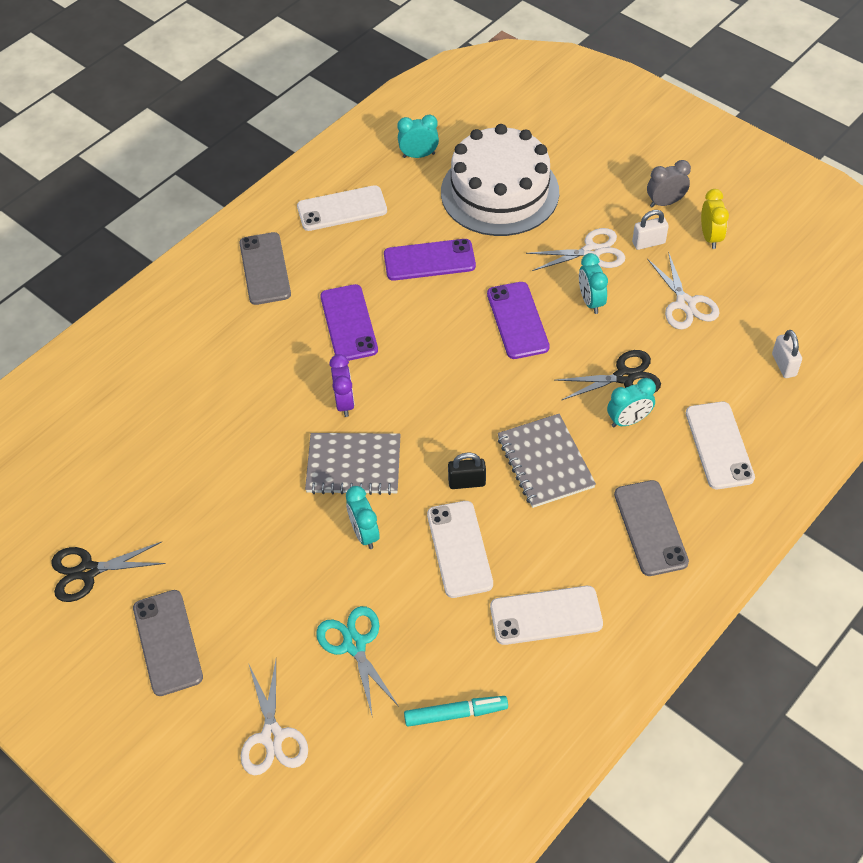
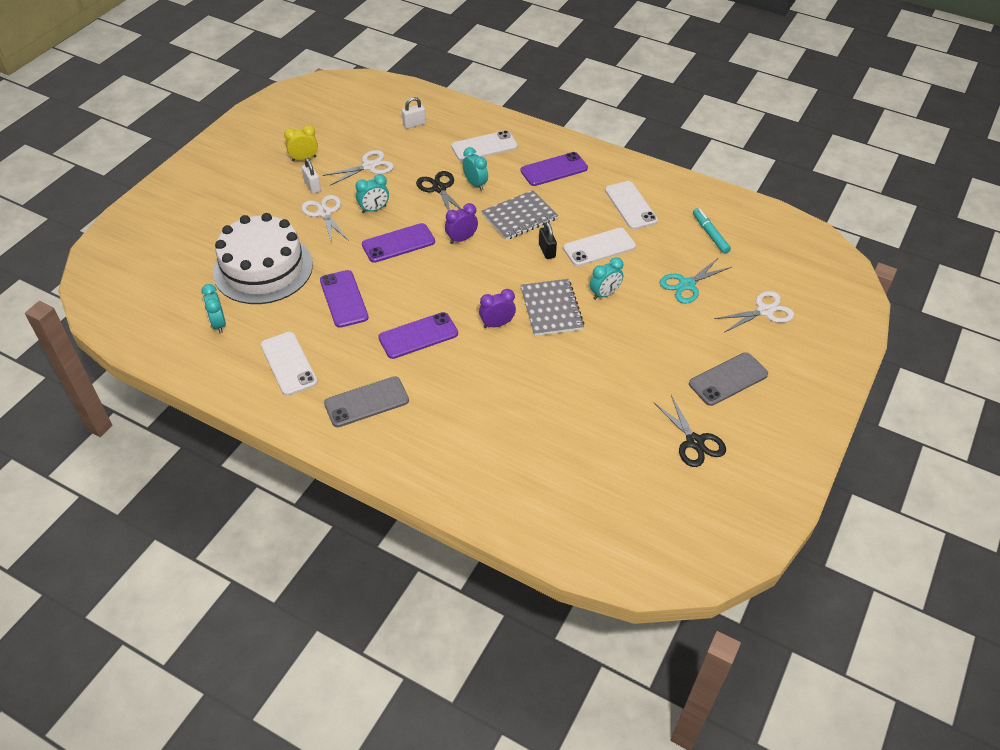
camera: 105 degrees left, 5 degrees down
grey phone [614,480,689,576] -> purple phone [521,152,588,186]
grey clock [647,160,691,207] -> none
none -> purple clock [445,203,478,244]

